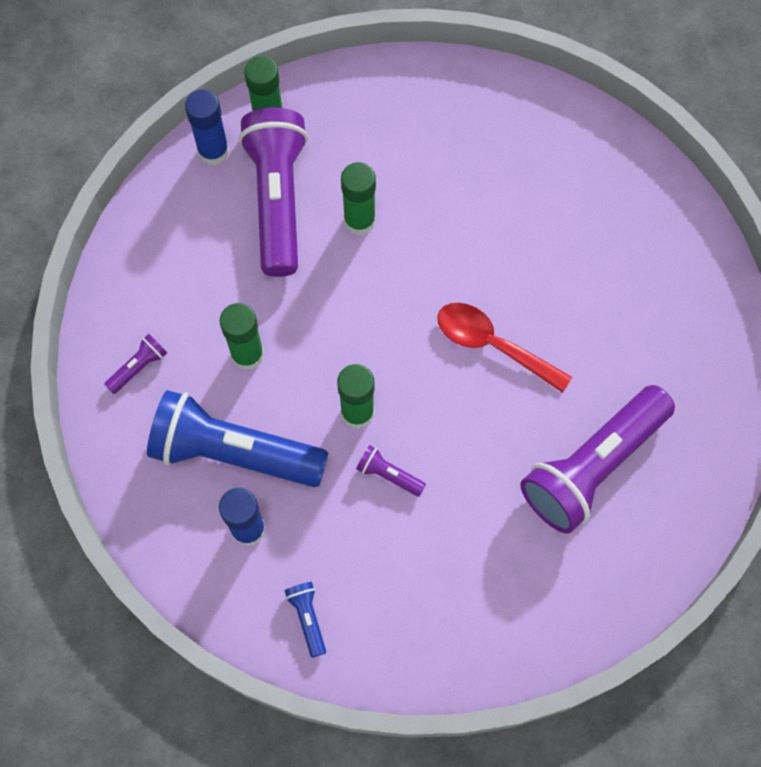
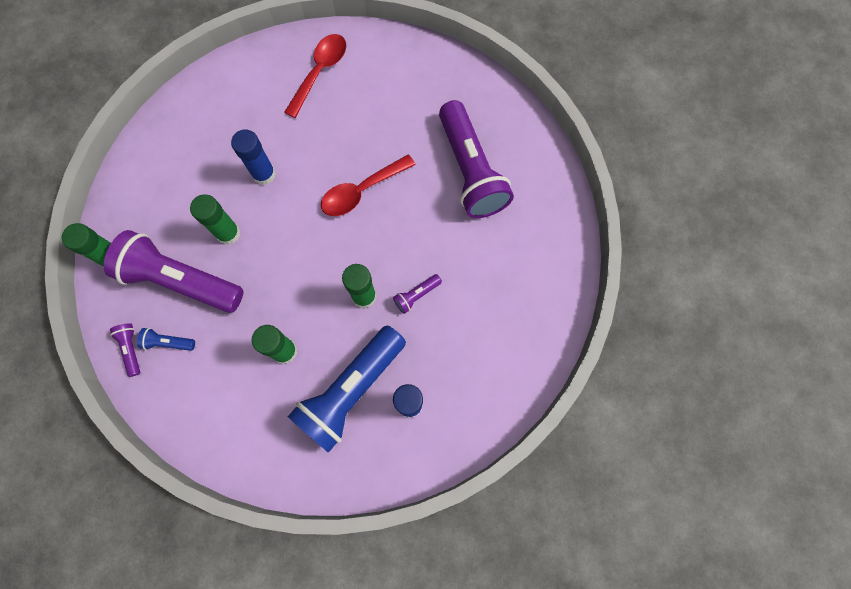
camera: 65 degrees left, 5 degrees up
purple flashlight [104,334,167,394] -> purple flashlight moved to [110,323,140,377]
blue glue stick [185,90,229,165] -> blue glue stick moved to [231,129,276,185]
blue flashlight [284,582,326,658] -> blue flashlight moved to [137,328,195,351]
none -> red spoon [284,34,346,118]

